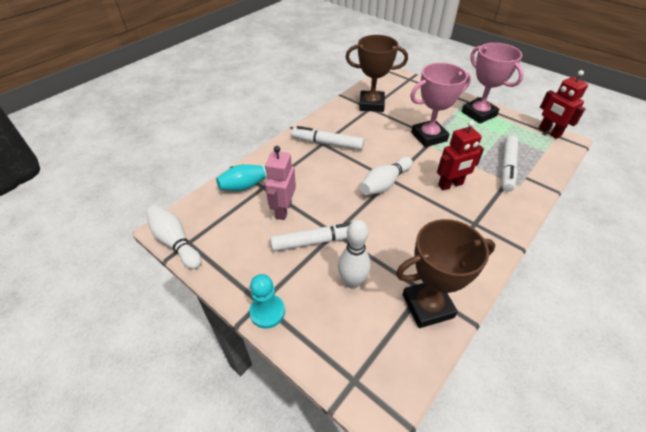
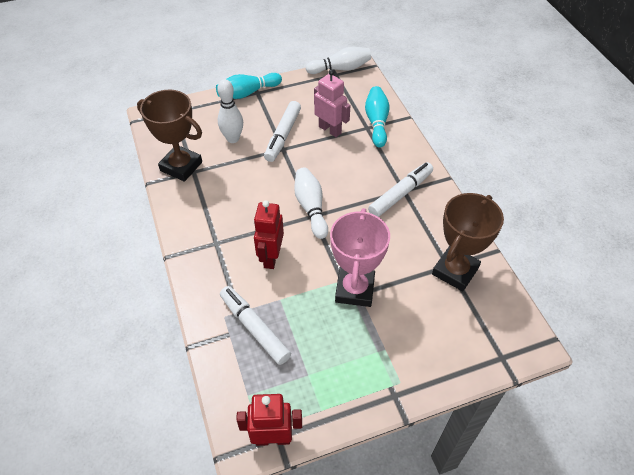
camera: 120 degrees right, 5 degrees up
turquoise pawn [249,274,285,329] -> turquoise bowling pin [216,73,282,99]
brown trophy [396,219,495,328] -> brown trophy turned 75 degrees counterclockwise [137,90,202,182]
pink trophy [462,43,524,124] -> none

